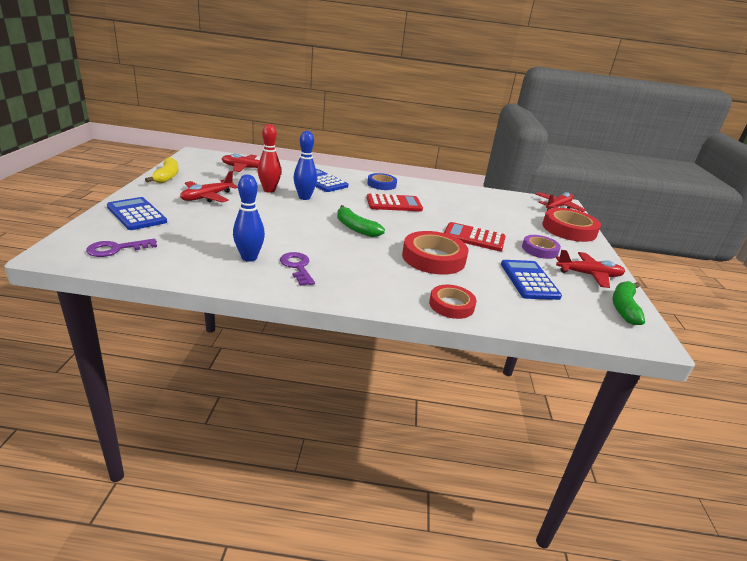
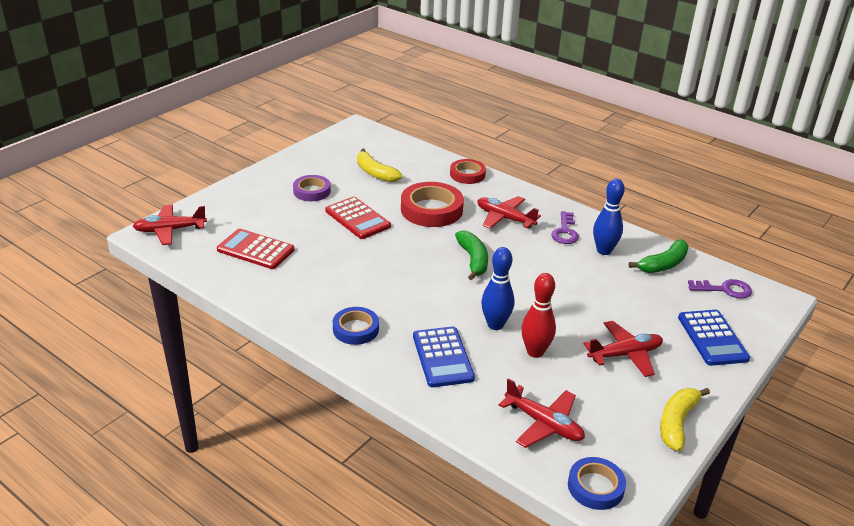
camera: 145 degrees left, 5 degrees up
red calculator [367,193,423,211] -> red calculator moved to [217,228,294,269]
blue calculator [501,260,562,300] -> yellow banana [357,149,402,182]
red tape [543,208,601,242] -> none
red plane [556,250,625,288] -> red plane moved to [477,196,541,229]
green banana [613,281,645,325] -> green banana moved to [628,240,689,273]
none -> blue tape [568,457,626,510]

